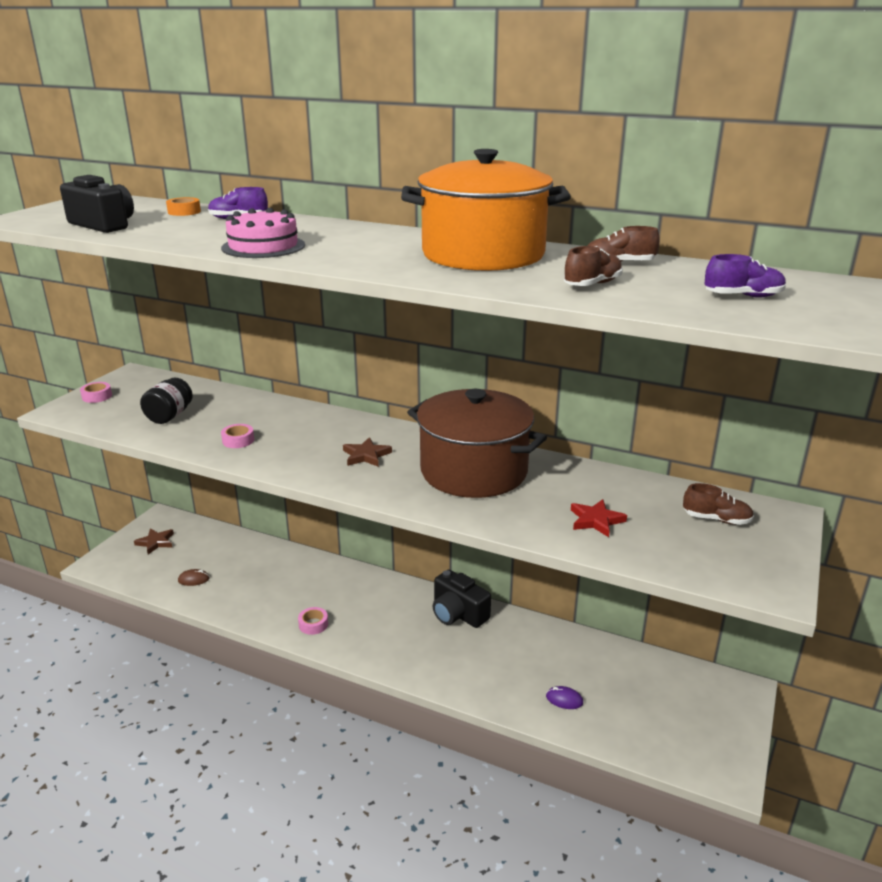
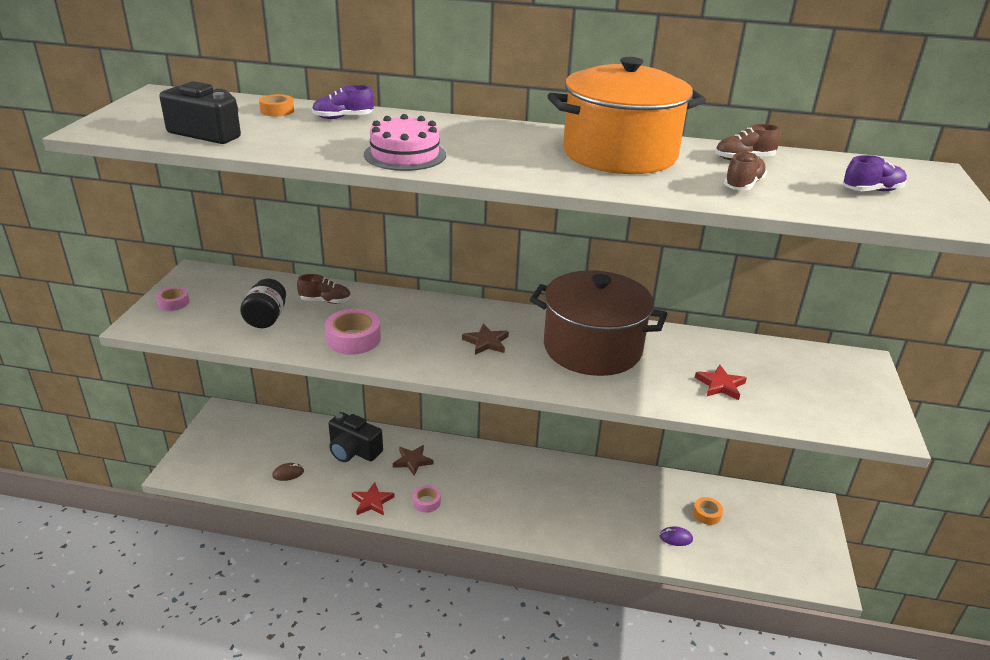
camera: 15 degrees left, 5 degrees up
brown star [134,528,174,554] -> brown star moved to [393,445,433,476]
pink tape [221,424,254,448] -> pink tape [325,309,381,355], size x1.73
black camera [433,569,491,628] -> black camera moved to [329,412,383,462]
brown shoe [683,483,754,525] -> brown shoe moved to [297,274,351,304]
none -> red star [352,482,395,516]
none -> orange tape [693,497,723,525]

